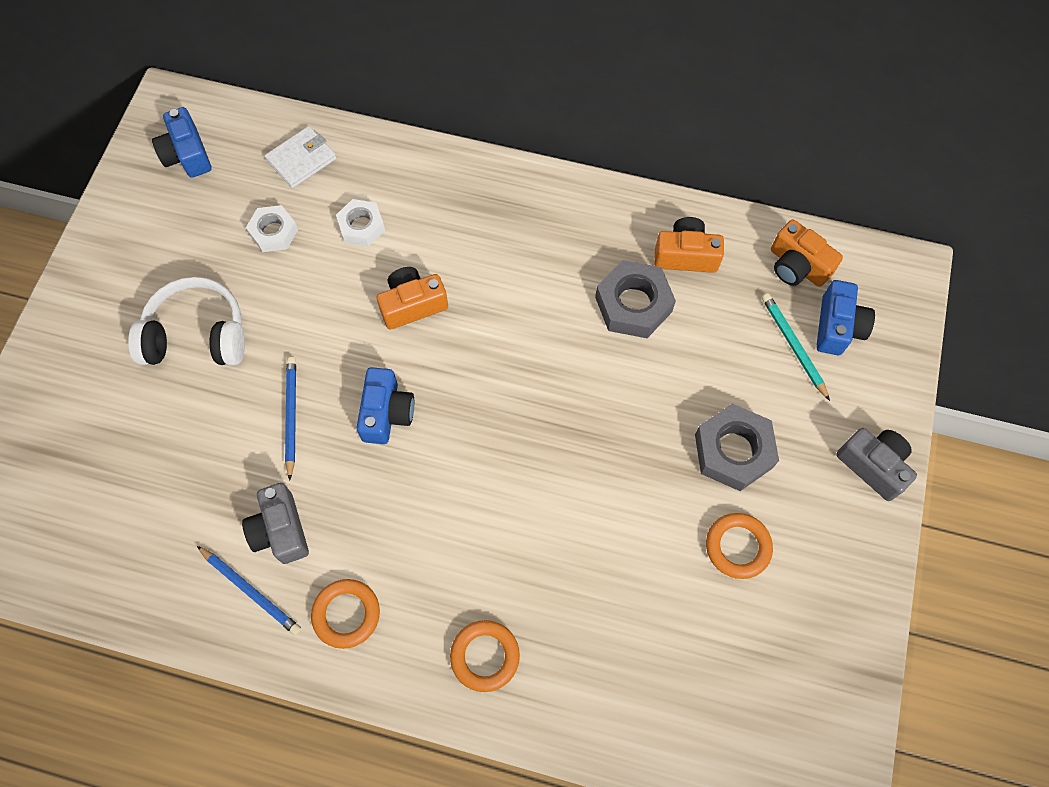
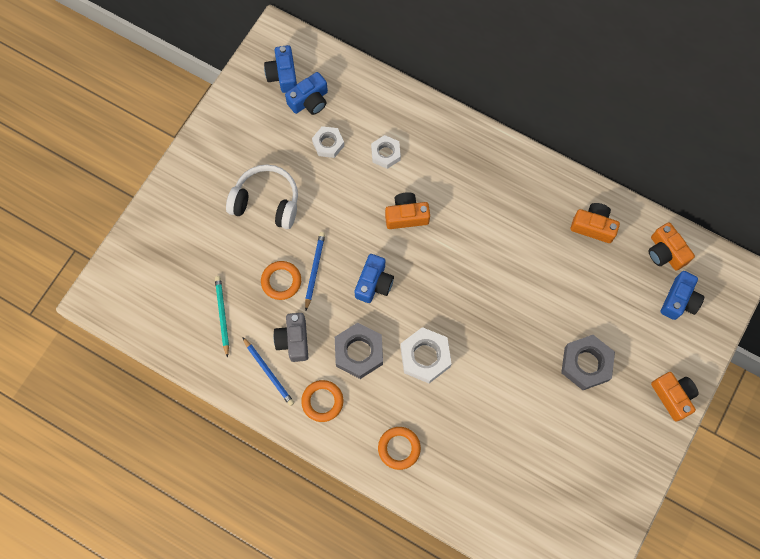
camera: 15 degrees right, 5 degrees up
white wallet [265,126,337,188] -> none
grey nut [595,260,676,338] -> grey nut moved to [335,323,383,379]
orange ring [706,513,773,579] -> orange ring moved to [261,261,301,300]
turquoise pencil [762,293,830,401] -> turquoise pencil moved to [215,276,229,358]
grey camera [836,428,917,501] -> orange camera [651,372,699,422]
none -> blue camera [285,72,328,115]
none -> white nut [400,327,452,383]

